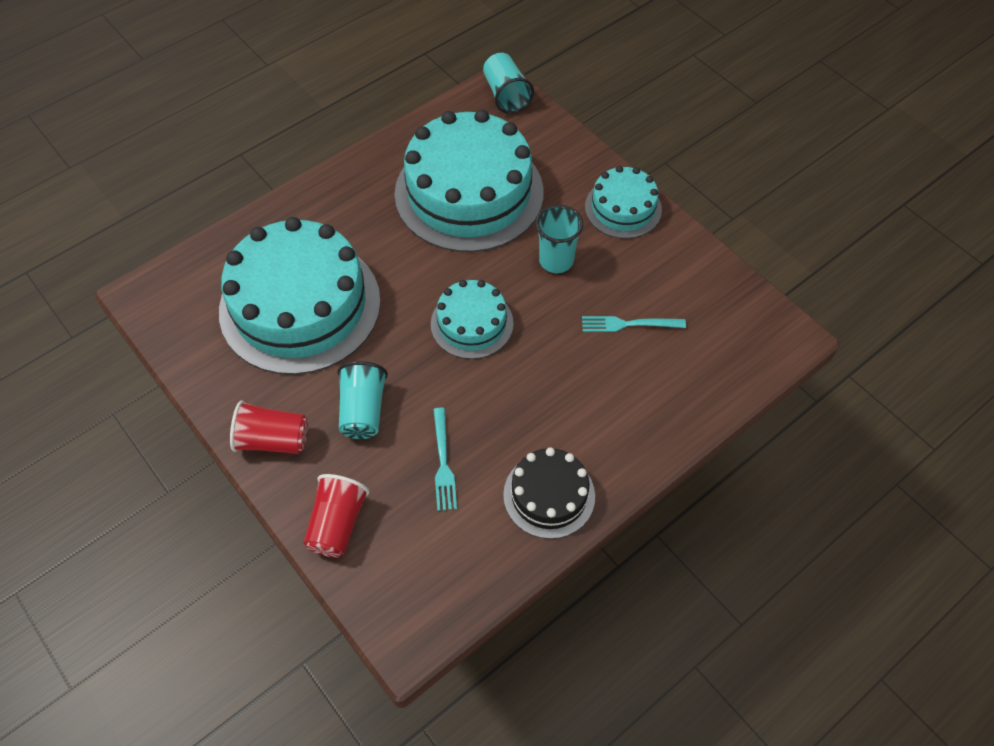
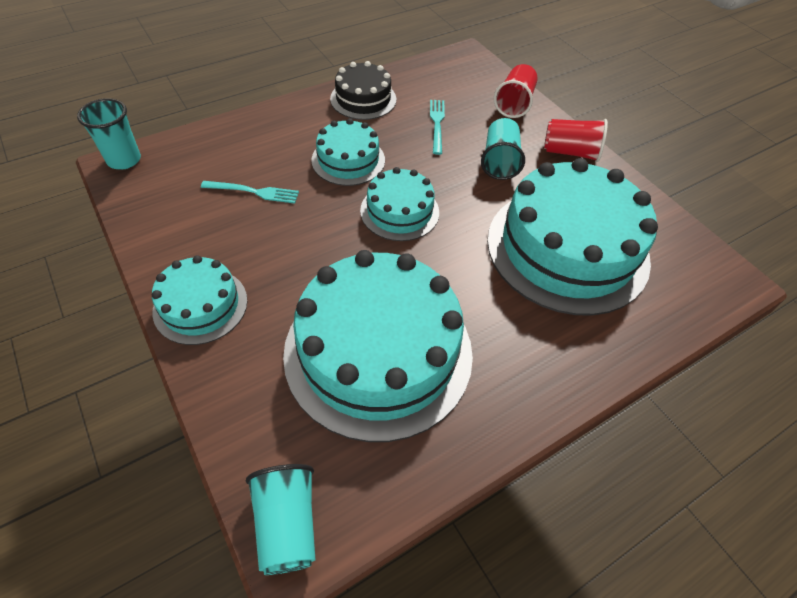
camera: 175 degrees left, 5 degrees down
turquoise cup [536,205,583,273] -> turquoise cup moved to [77,98,141,170]
none -> turquoise cake [311,118,385,186]

